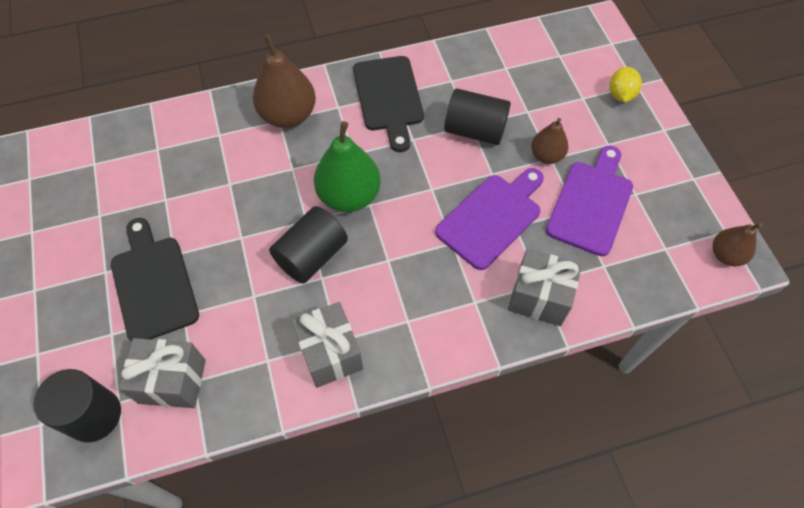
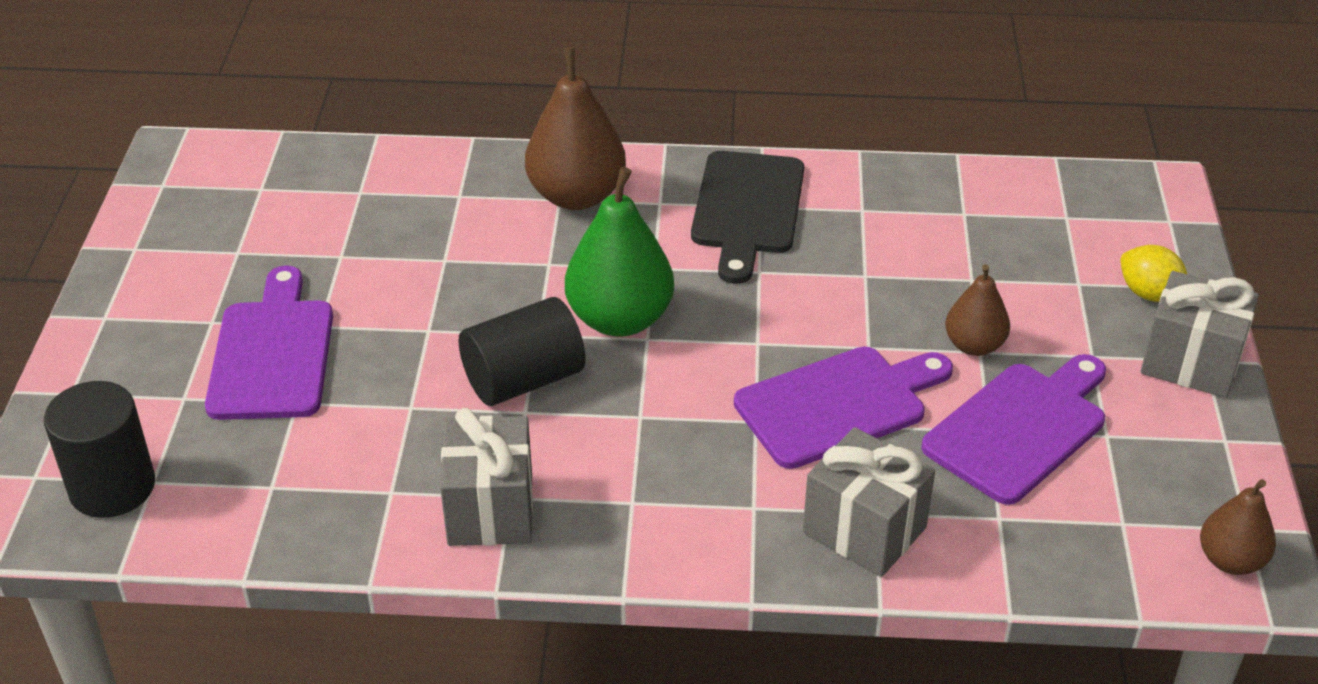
camera: 20 degrees right, 20 degrees down
black cutting board [111,218,199,342] -> purple cutting board [205,266,333,420]
grey gift [119,338,206,408] -> grey gift moved to [1141,271,1259,398]
black cylinder [444,89,511,145] -> none
yellow lemon [610,67,642,102] -> yellow lemon turned 75 degrees counterclockwise [1120,245,1188,302]

